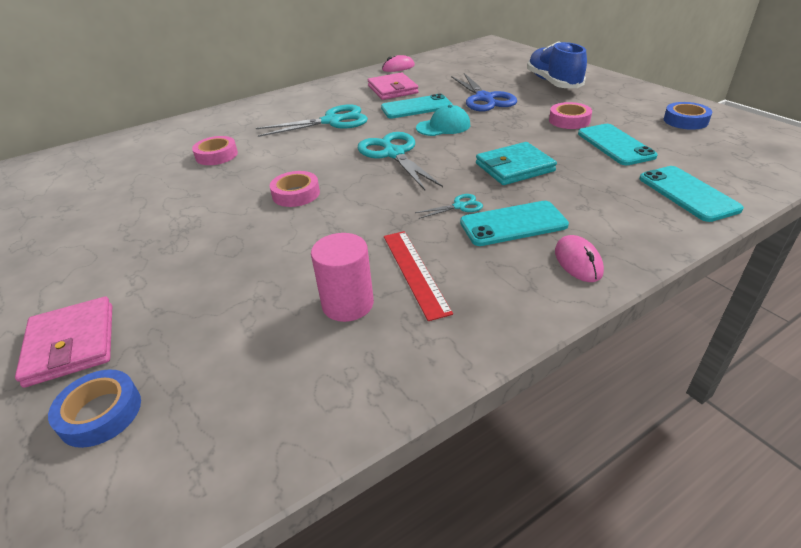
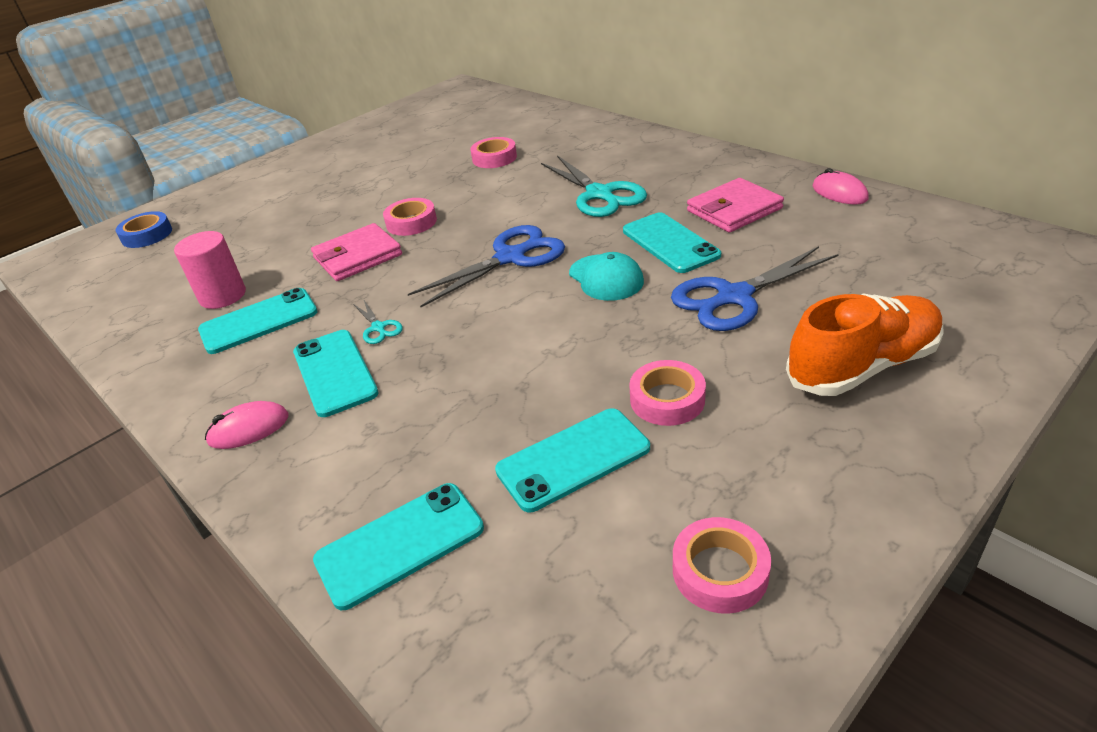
camera: 80 degrees right, 0 degrees up
pink wallet [15,297,112,388] -> pink wallet moved to [311,223,402,281]
turquoise scissors [358,132,443,190] -> blue scissors [408,225,565,307]
red ruler [384,231,453,321] -> turquoise phone [198,288,318,354]
turquoise wallet [476,142,557,185] -> none
blue shoe [527,41,587,88] -> orange shoe [786,293,944,396]
blue tape [664,102,712,130] -> pink tape [673,517,771,614]

